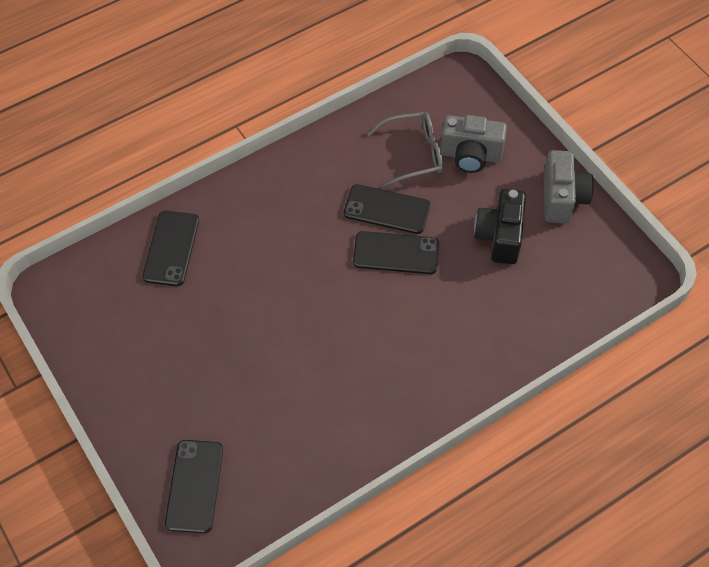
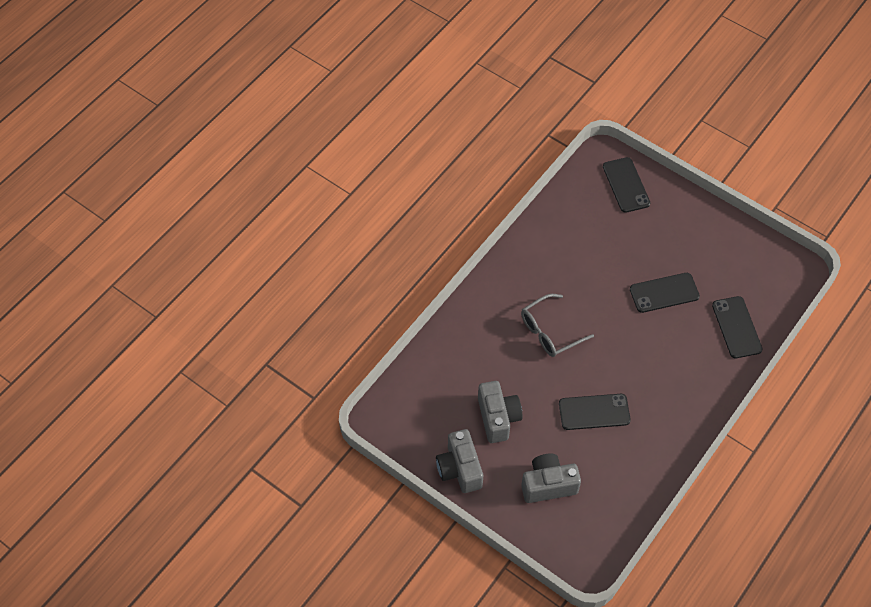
camera: 160 degrees right, 0 degrees up
black phone [353,231,439,274] -> black phone moved to [630,273,700,313]
grey glasses [367,112,443,188] -> grey glasses moved to [521,294,594,357]
black camera [474,189,526,264] -> grey camera [478,381,523,443]

